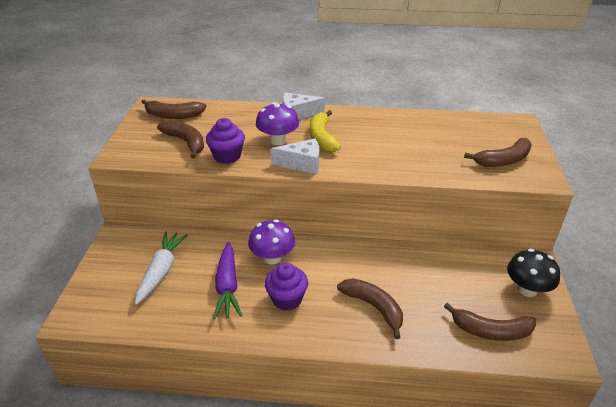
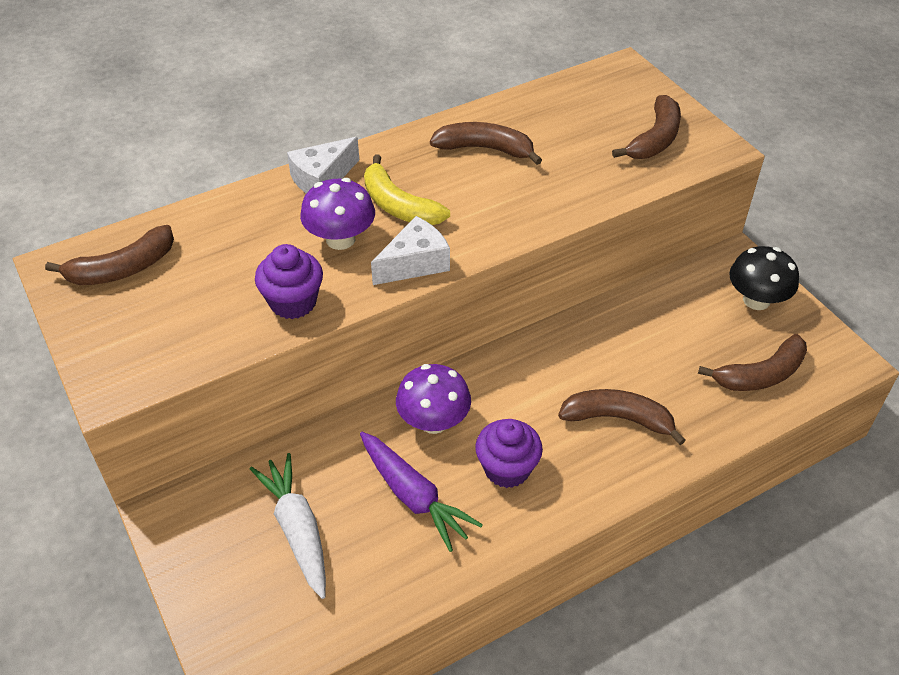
camera: 35 degrees left, 10 degrees up
brown banana [157,120,204,158] -> brown banana moved to [430,122,542,165]

